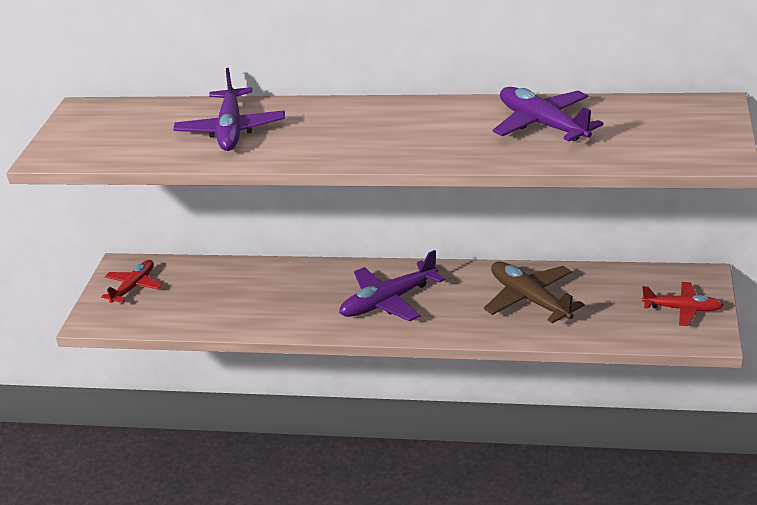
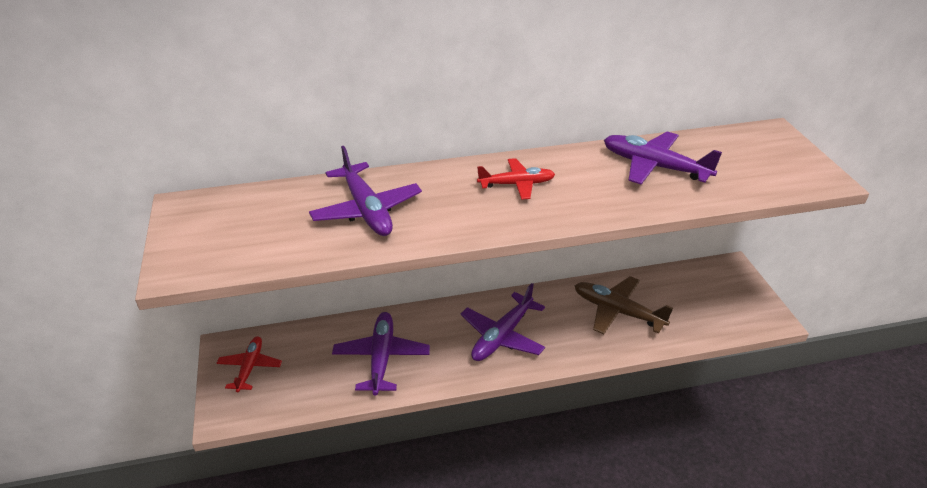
camera: 25 degrees left, 5 degrees up
red plane [642,282,724,326] -> red plane moved to [477,158,555,200]
none -> purple plane [332,312,430,396]

